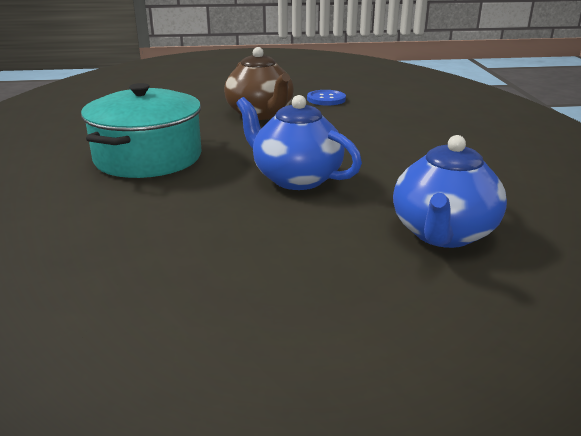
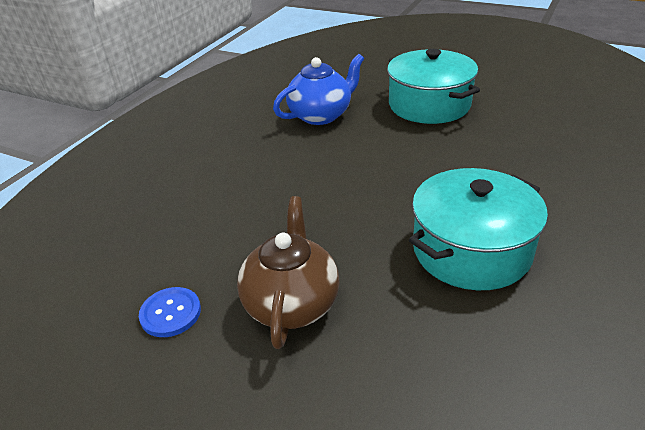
camera: 145 degrees left, 10 degrees up
blue teapot [236,95,362,190] -> none
none -> turquoise pot [387,49,480,124]

